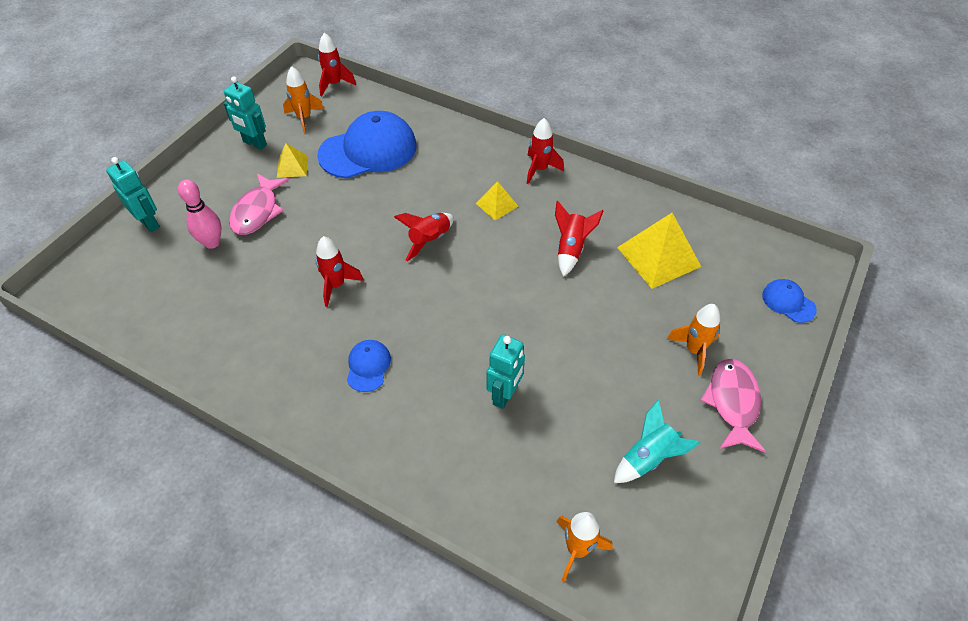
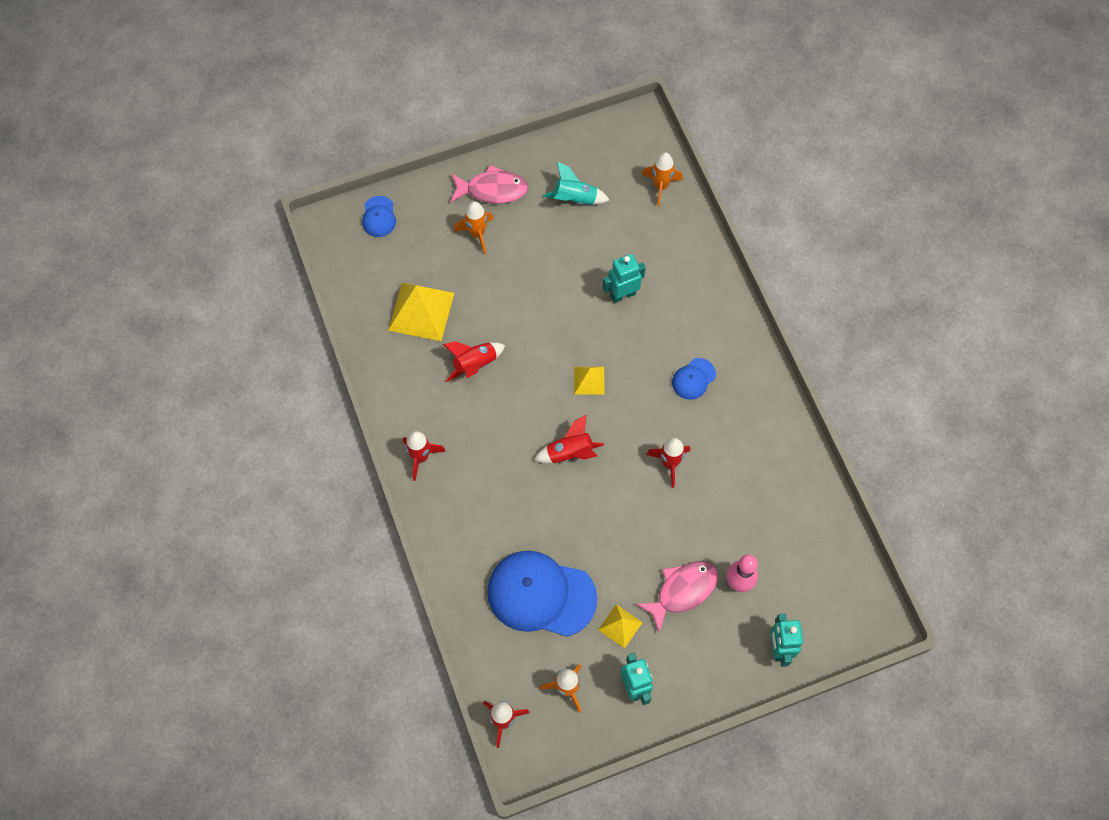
camera: 140 degrees left, 15 degrees up
yellow pyramid [476,181,518,221] -> yellow pyramid moved to [574,367,605,395]
pink fish [700,359,766,452] -> pink fish turned 135 degrees counterclockwise [450,164,528,204]

